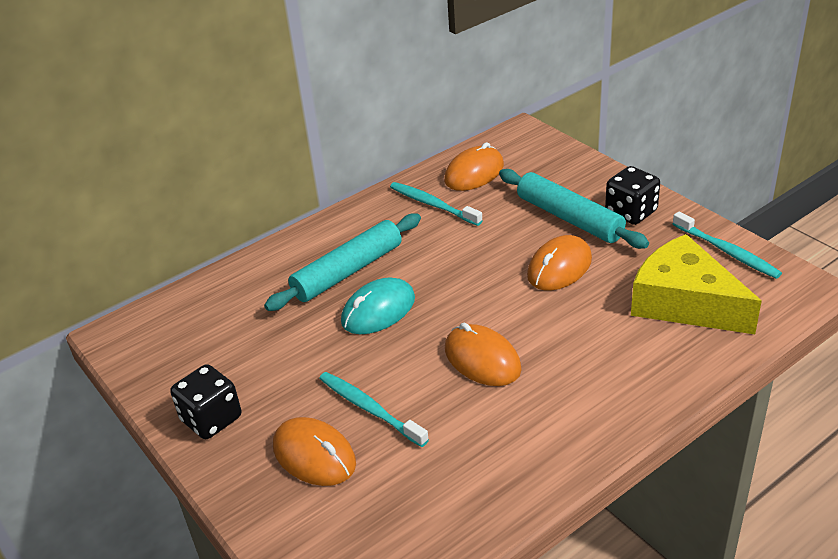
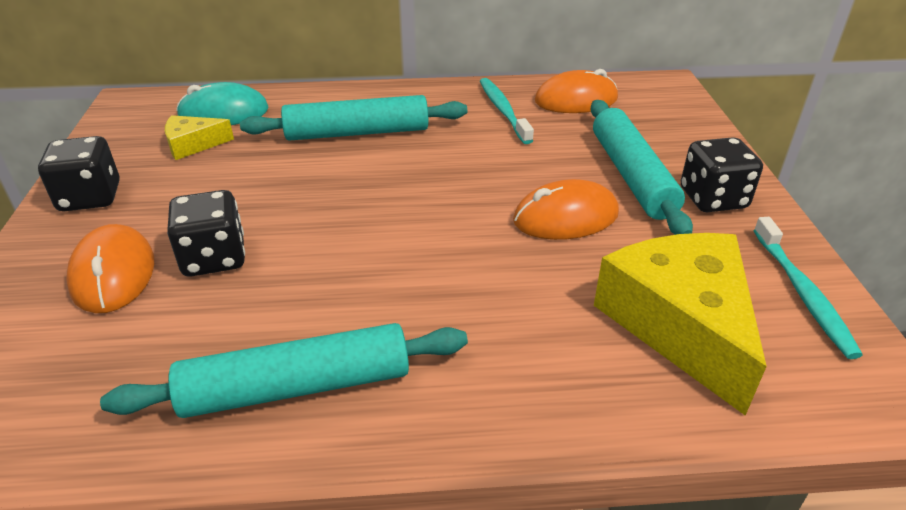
camera: 30 degrees right, 0 degrees up
turquoise toothbrush [319,372,429,447] -> black dice [167,190,245,276]
turquoise mouse [341,277,415,334] -> turquoise mouse moved to [176,82,269,125]
orange mouse [445,323,521,386] -> none
none -> turquoise rolling pin [100,323,468,418]
none -> yellow cheese [165,115,234,160]

